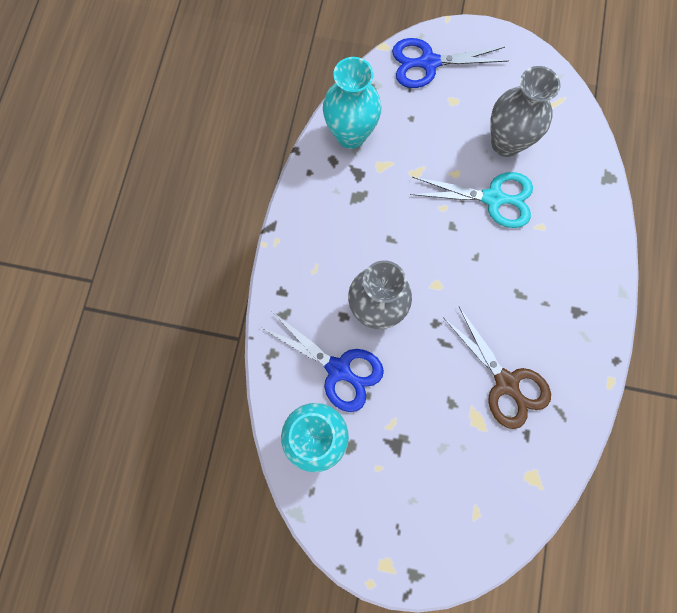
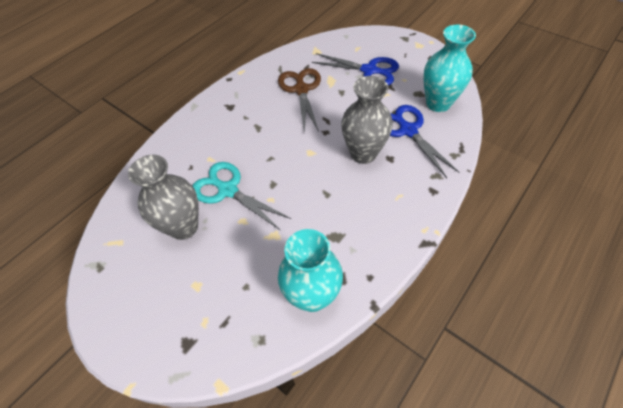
camera: 150 degrees left, 20 degrees down
blue scissors [392,38,508,88] -> blue scissors moved to [312,53,399,85]

